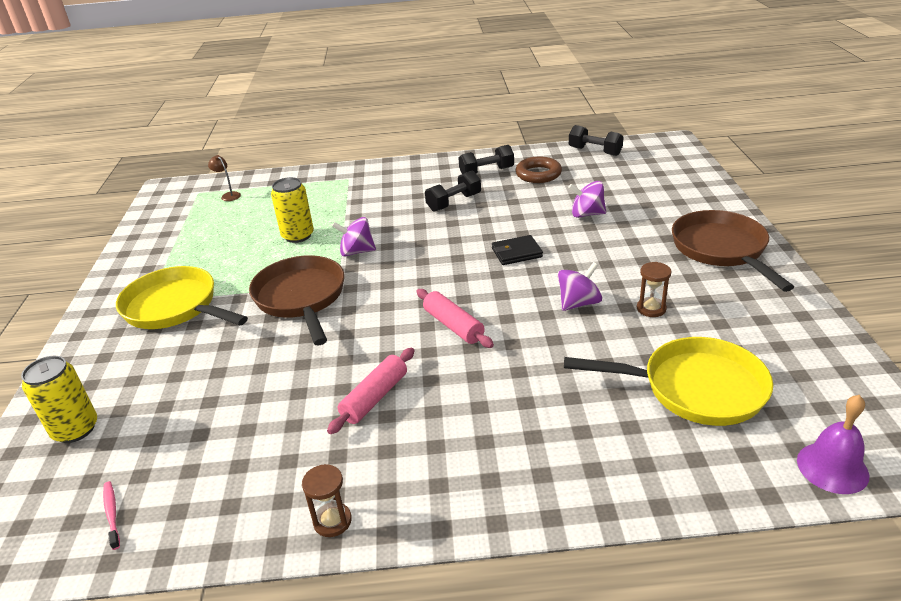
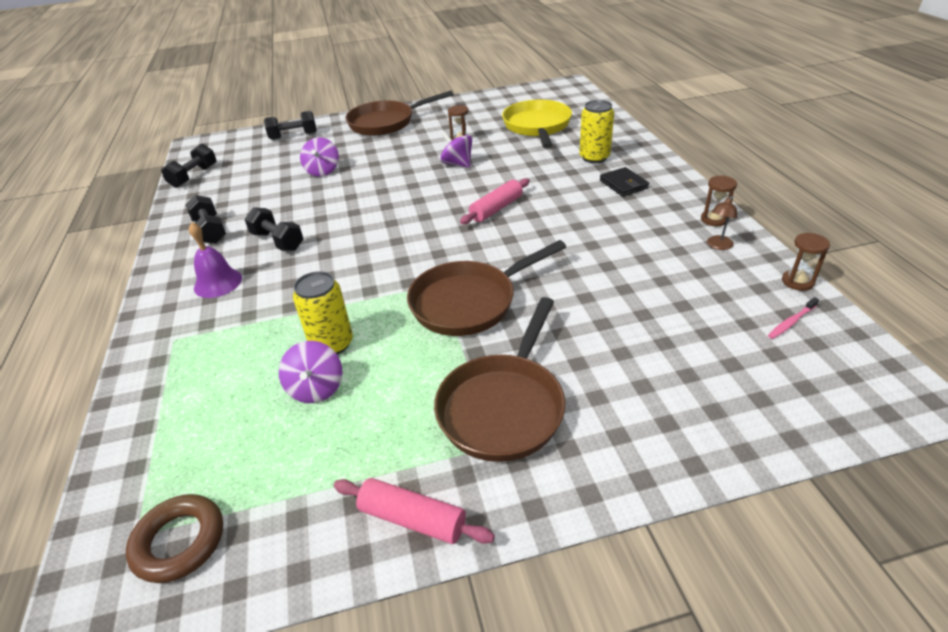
camera: 100 degrees left, 5 degrees up
yellow can [21,356,97,443] -> yellow can moved to [579,100,614,163]
yellow pan [116,266,248,329] -> brown pan [434,297,565,462]
brown lamp [208,155,241,201] -> brown lamp moved to [707,196,737,250]
pink rolling pin [327,348,414,434] -> pink rolling pin moved to [334,478,495,544]
purple spinning top [332,217,376,256] -> purple spinning top moved to [279,341,342,403]
black wallet [492,235,543,265] -> black wallet moved to [600,167,649,197]
brown ring [515,157,562,183] -> brown ring moved to [126,494,223,583]
purple bell [797,395,869,494] -> purple bell moved to [189,222,242,298]
none -> black dumbbell [264,111,317,140]
none -> brown hourglass [782,233,830,291]

